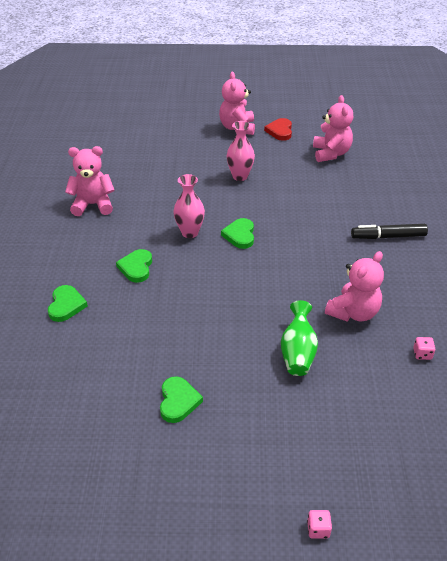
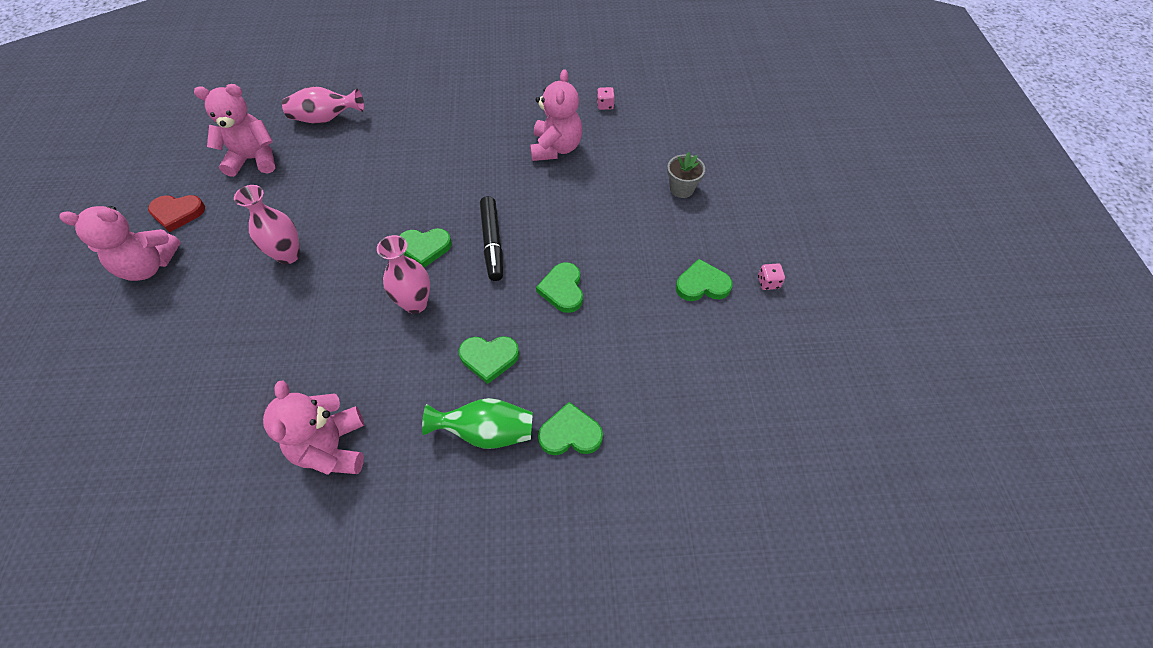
camera: 95 degrees left, 15 degrees up
green vase [281,300,318,376] -> green vase moved to [422,398,533,449]
pink dice [307,510,332,539] -> pink dice moved to [758,263,785,290]
pink teddy bear [325,251,384,322] -> pink teddy bear turned 60 degrees clockwise [530,69,582,161]
black marker [351,224,428,239] -> black marker moved to [480,196,503,281]
none -> pink vase [282,86,364,124]
none -> green heart [536,262,583,313]
none -> grey flower pot [667,152,705,198]

